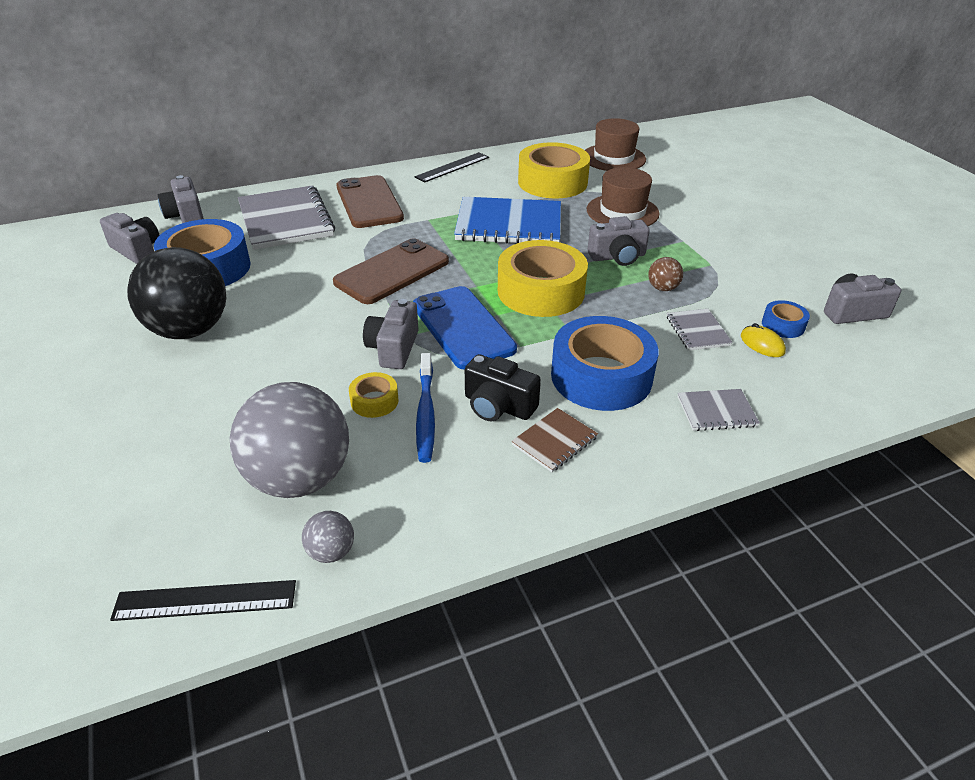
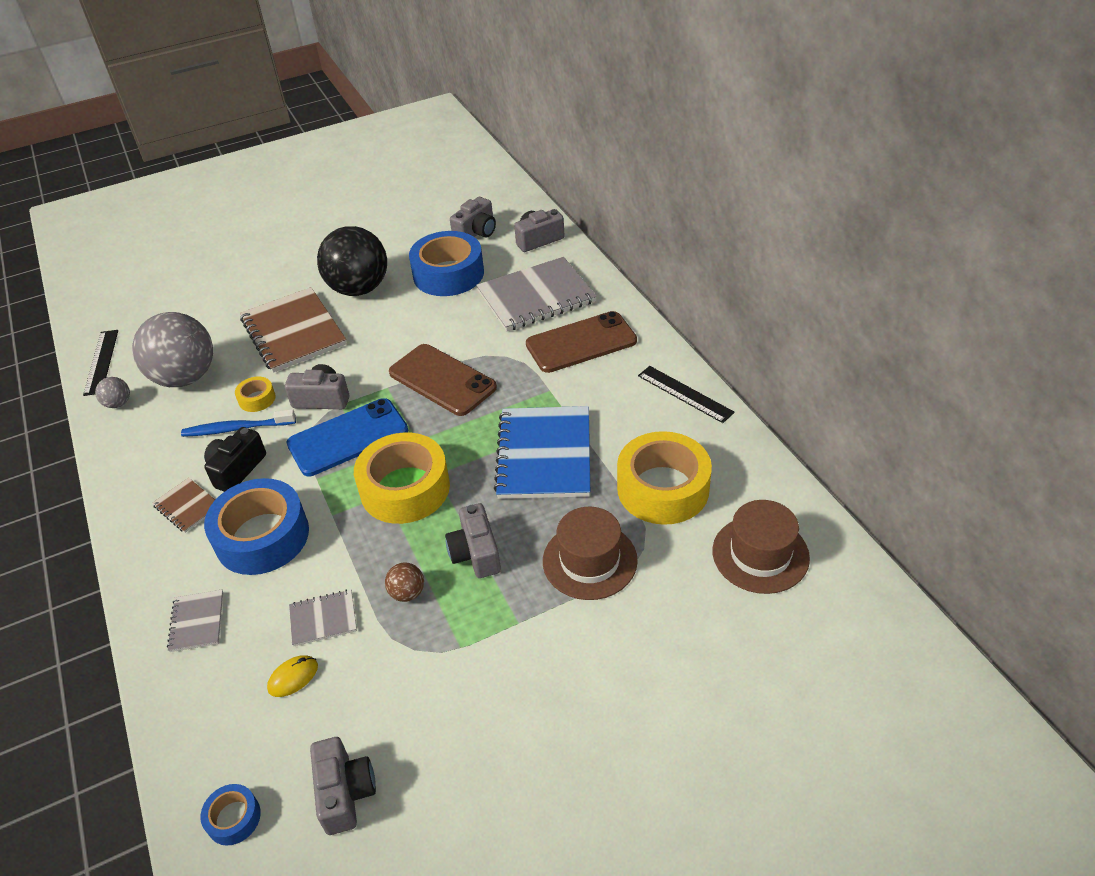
camera: 90 degrees right, 5 degrees up
blue tape [762,300,810,338] -> blue tape moved to [200,784,261,846]
none -> brown notebook [240,287,347,373]

